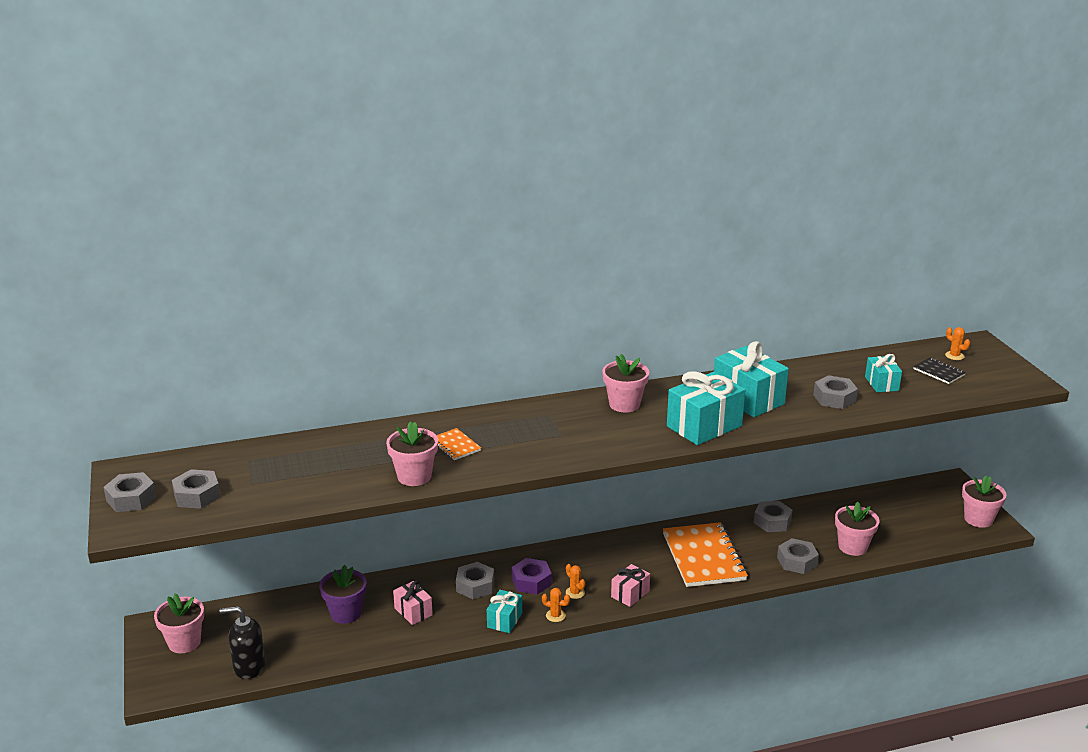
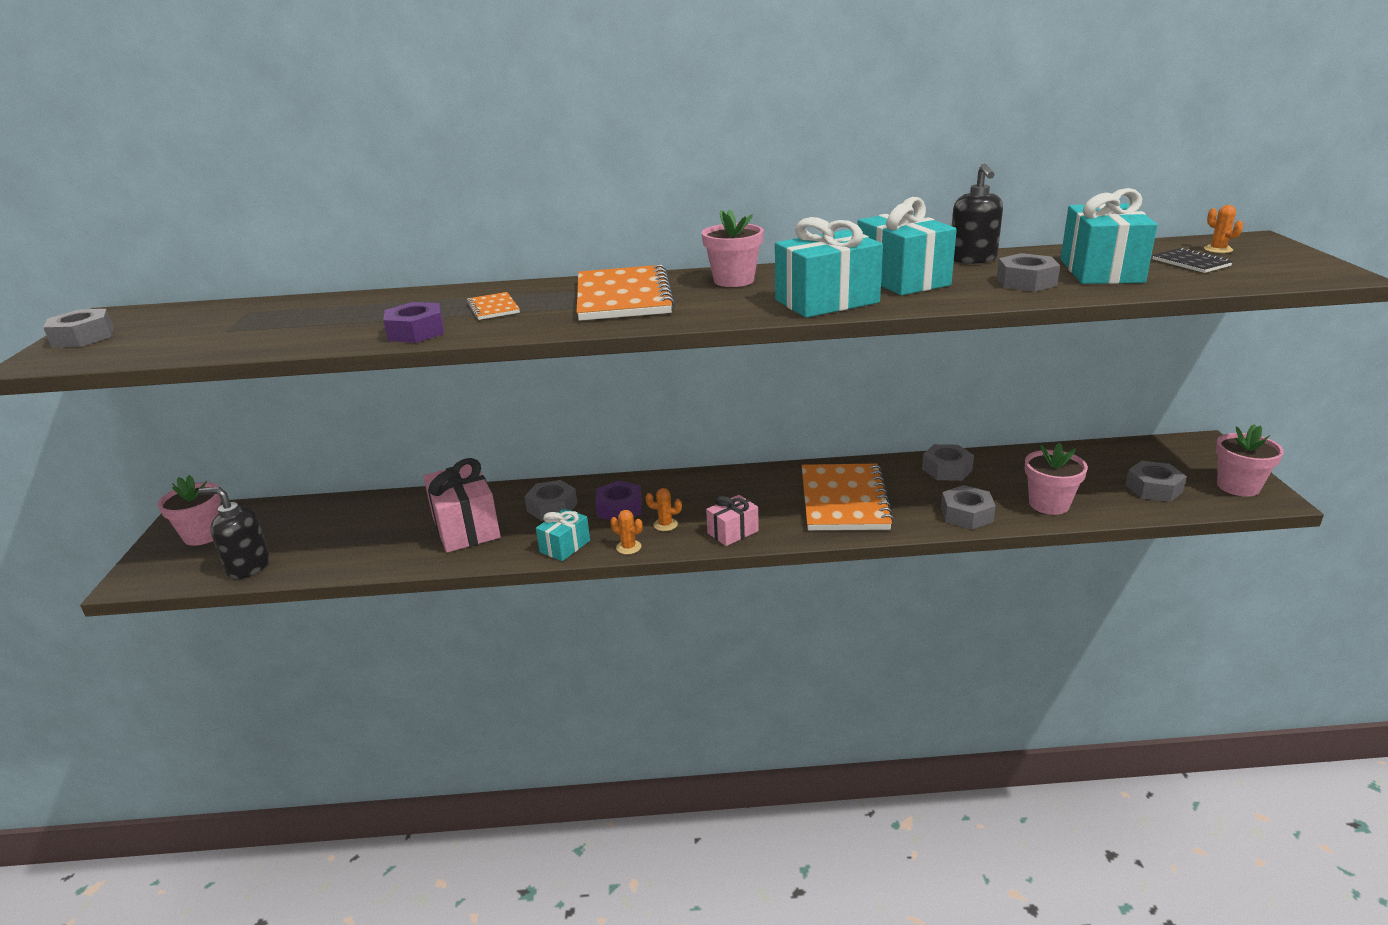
camera: 15 degrees right, 0 degrees up
grey nut [172,469,221,509] -> grey nut moved to [1126,461,1187,502]
purple flower pot [319,565,367,624] -> none
pink flower pot [386,421,438,486] -> purple nut [383,302,444,343]
pink gift [393,581,433,625] -> pink gift [423,458,500,553], size x1.80
orange cactus [566,564,585,599] -> orange cactus turned 60 degrees counterclockwise [646,488,682,531]
turquoise gift [865,354,902,392] -> turquoise gift [1061,188,1158,284], size x1.80
none -> orange notebook [577,264,675,321]
none -> black soap dispenser [952,164,1003,264]

